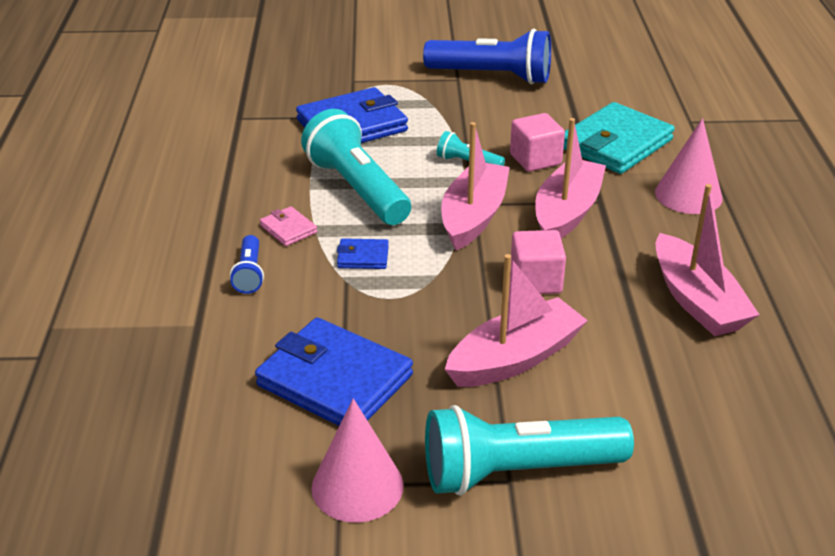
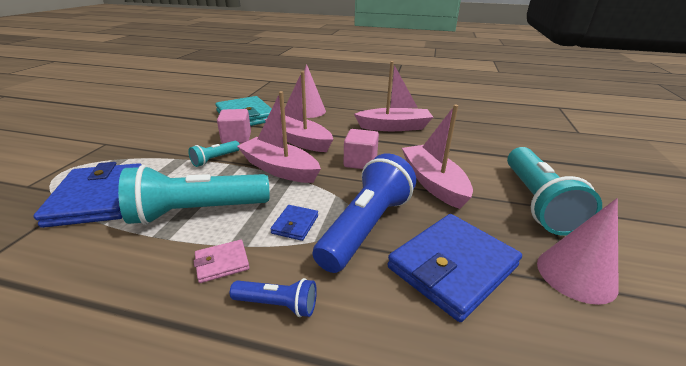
camera: 75 degrees left, 5 degrees down
blue flashlight [423,29,551,85] -> blue flashlight moved to [313,153,416,273]

